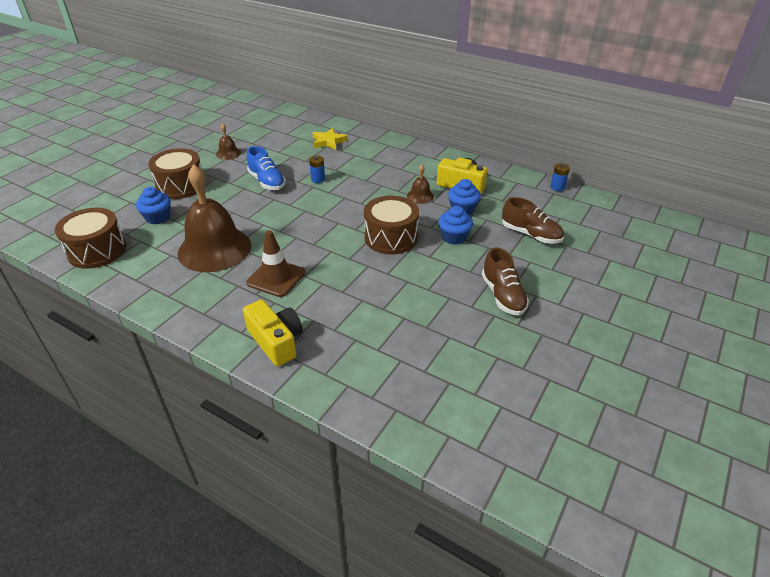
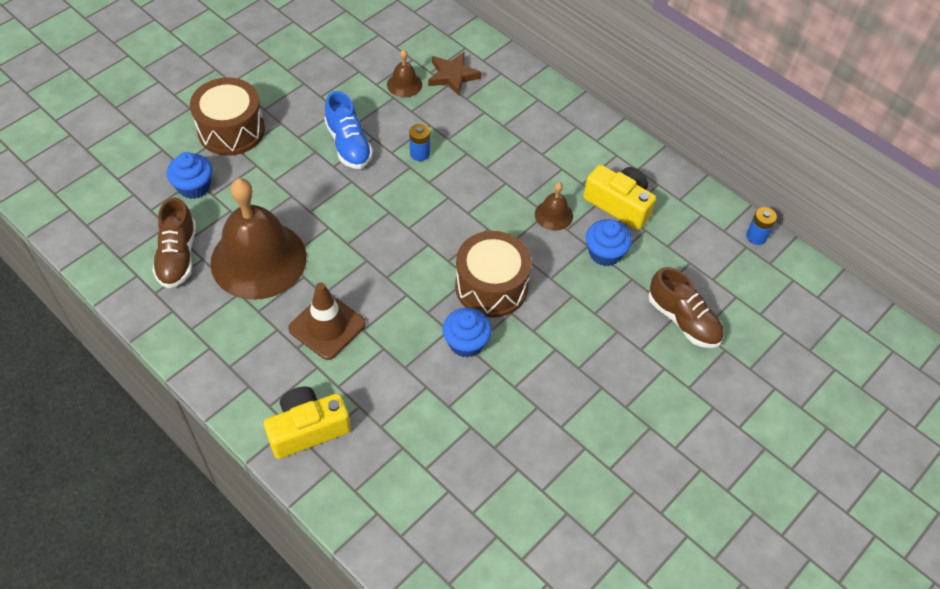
camera: 10 degrees right, 15 degrees up
brown drum [55,208,126,269] -> none
brown bell [216,123,241,160] -> brown bell moved to [387,49,422,97]
yellow camera [243,300,303,366] -> yellow camera turned 90 degrees counterclockwise [264,387,351,459]
yellow star [313,128,348,150] -> brown star [428,52,482,96]
blue cupcake [438,206,473,245] -> blue cupcake moved to [442,308,492,358]
brown shoe [482,248,529,316] -> brown shoe moved to [152,197,196,288]

